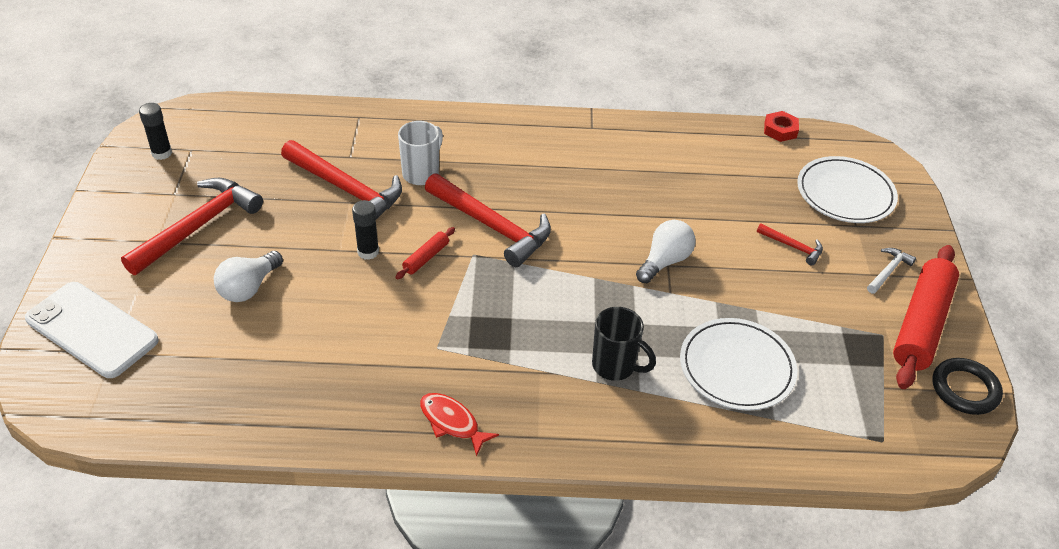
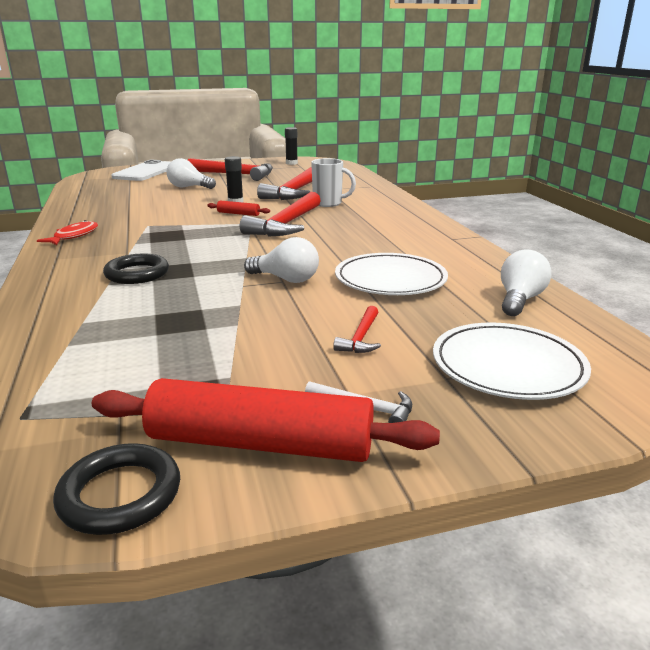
camera: 75 degrees right, 20 degrees down
black mug [592,307,656,381] -> black ring [103,254,169,284]
white plate [680,318,797,411] -> white plate moved to [335,253,448,295]
red nut [764,111,799,142] -> none
none -> white light bulb [501,249,552,316]

